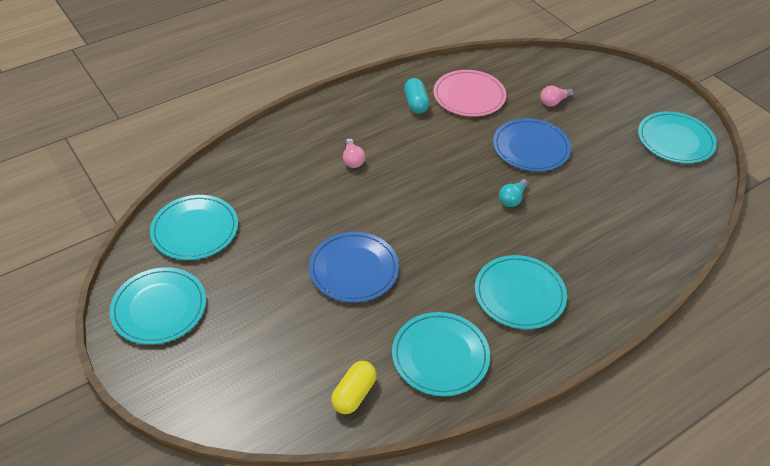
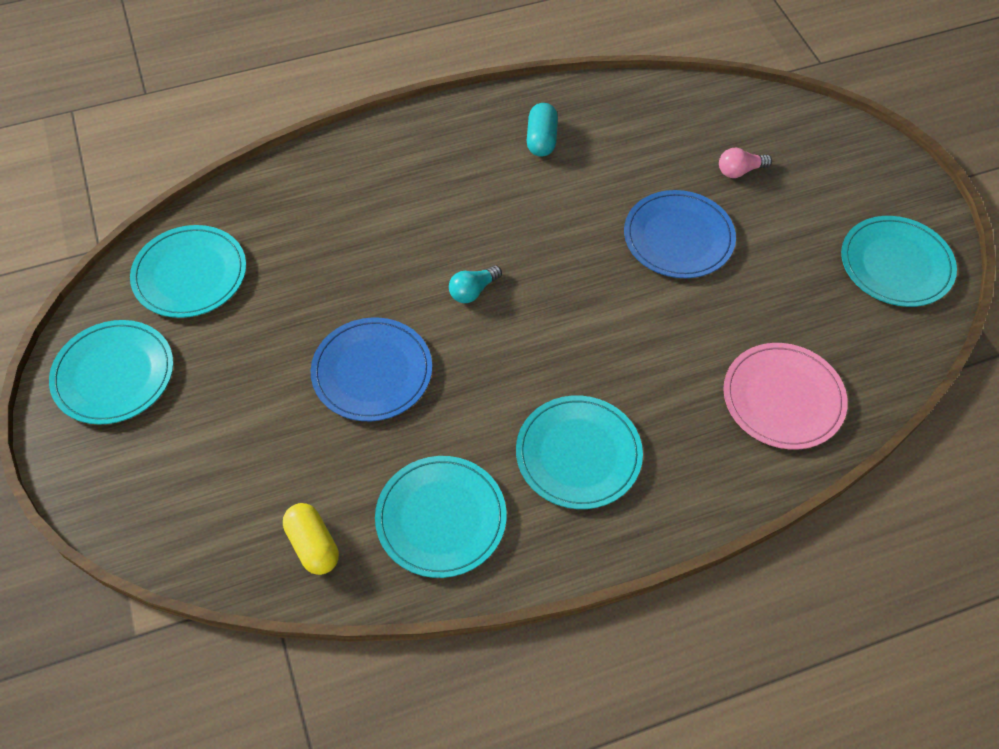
camera: 15 degrees right, 10 degrees up
yellow capsule [331,361,377,414] -> yellow capsule turned 75 degrees counterclockwise [283,503,339,575]
pink light bulb [343,138,365,168] -> none
pink plate [433,70,506,117] -> pink plate moved to [723,343,848,450]
turquoise light bulb [499,179,529,207] -> turquoise light bulb moved to [449,265,502,303]

